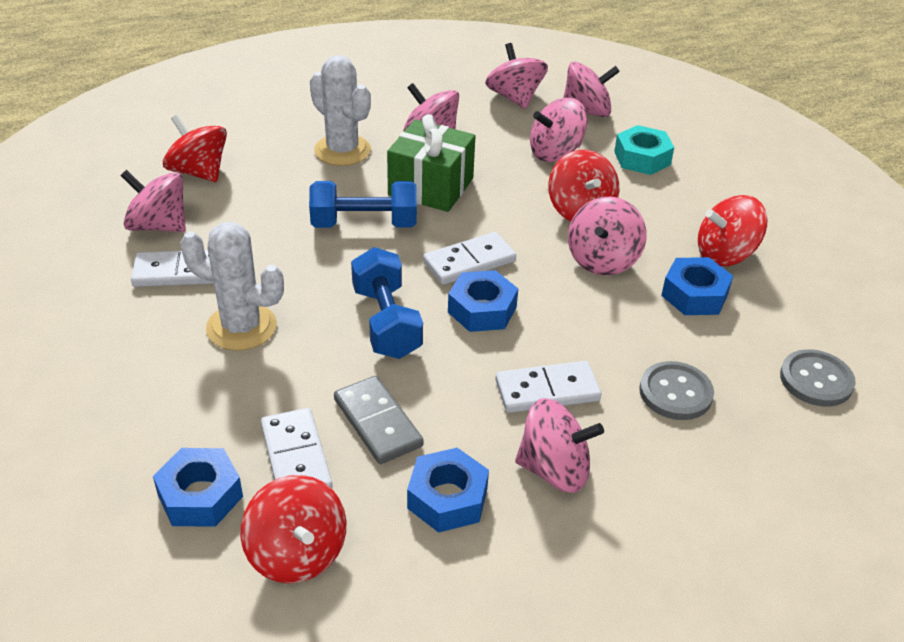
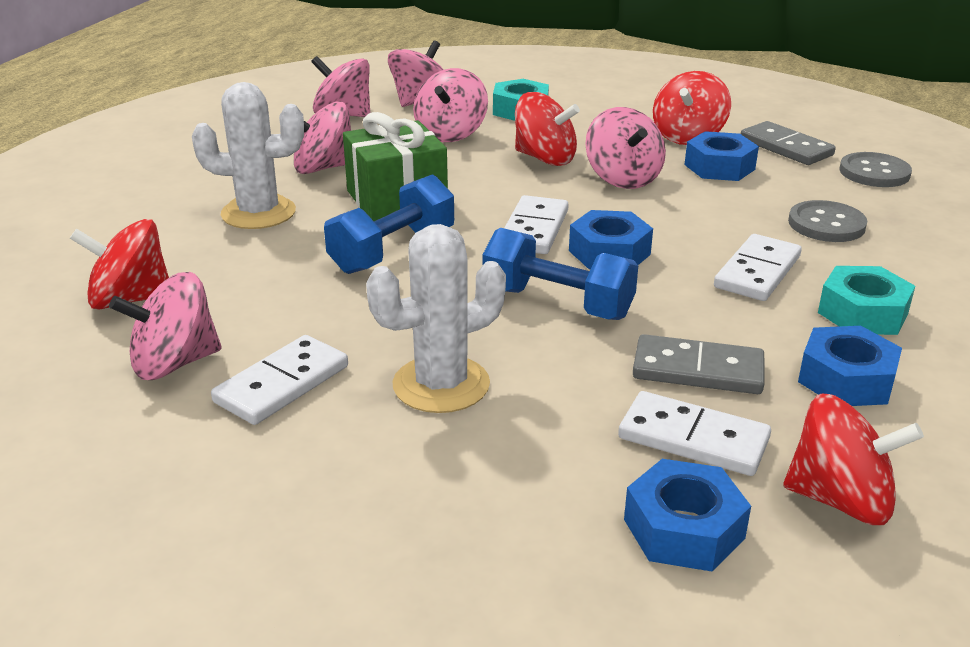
camera: 45 degrees left, 10 degrees down
pink spinning top [515,398,604,493] -> turquoise nut [818,266,915,335]
none -> grey domino [741,121,836,165]

